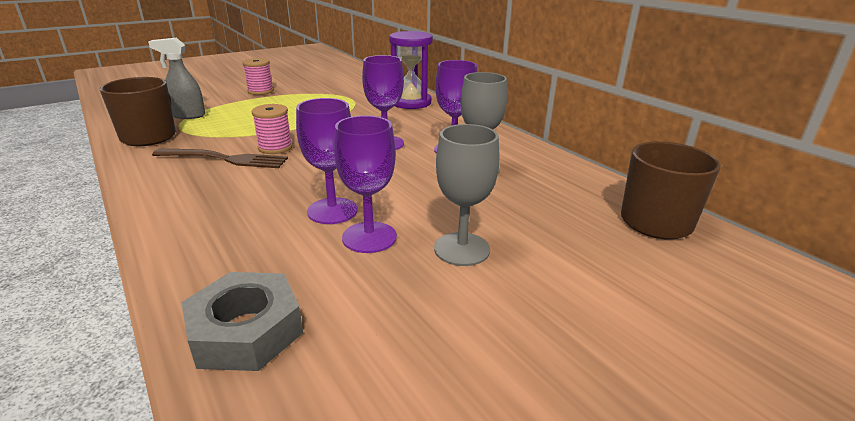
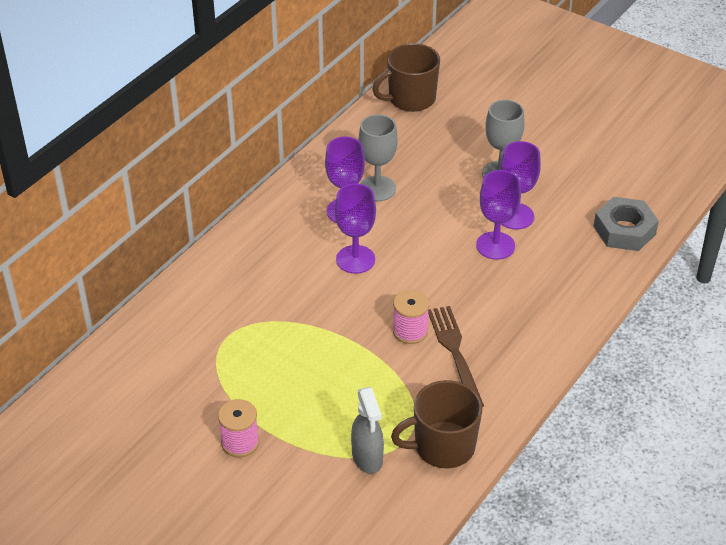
camera: 110 degrees left, 15 degrees up
purple hourglass [389,31,433,109] -> none

